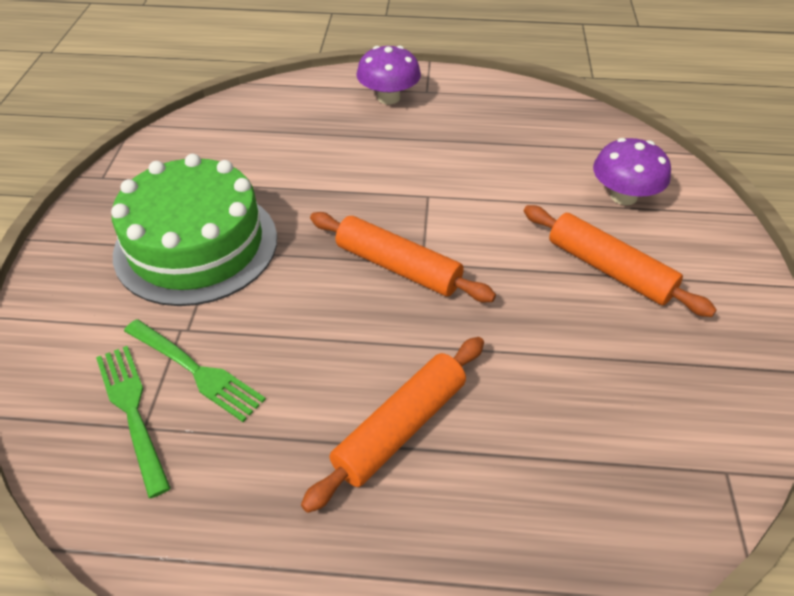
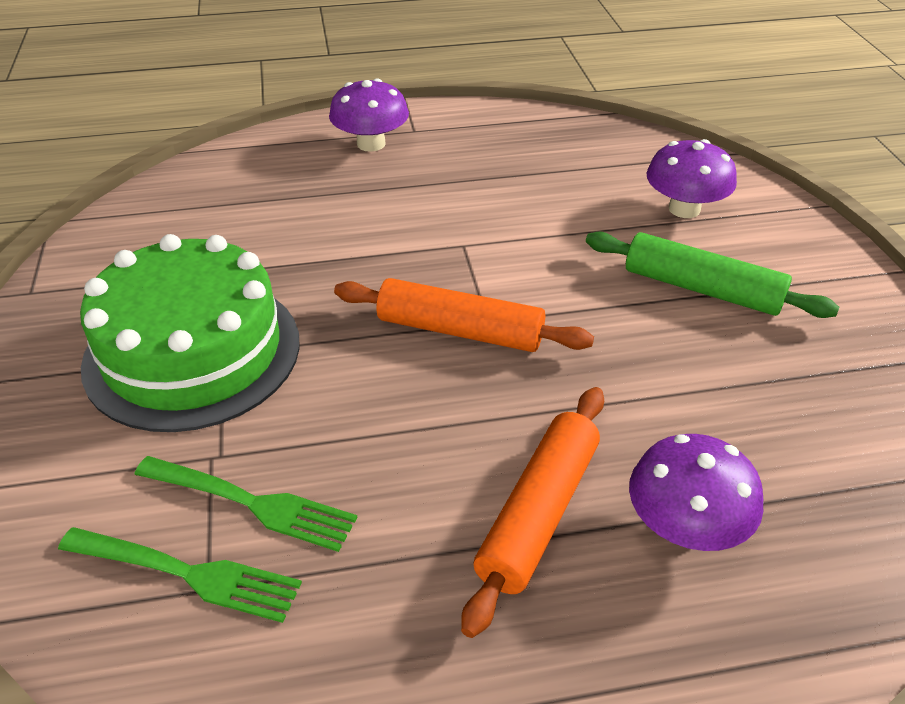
camera: 15 degrees left, 5 degrees down
green fork [96,346,171,498] -> green fork turned 150 degrees clockwise [58,527,302,623]
orange rolling pin [524,205,717,317] -> green rolling pin [586,232,839,318]
none -> purple mushroom [629,434,763,551]

